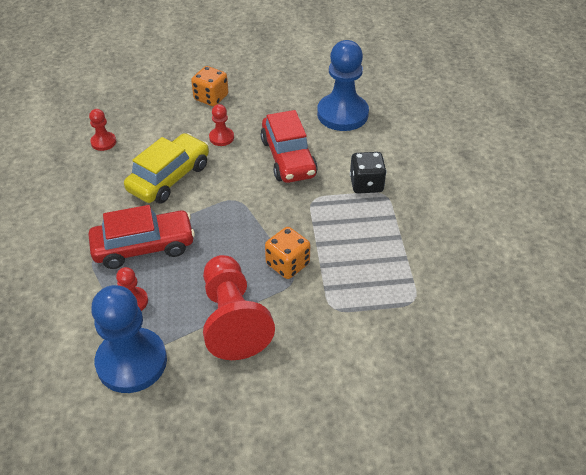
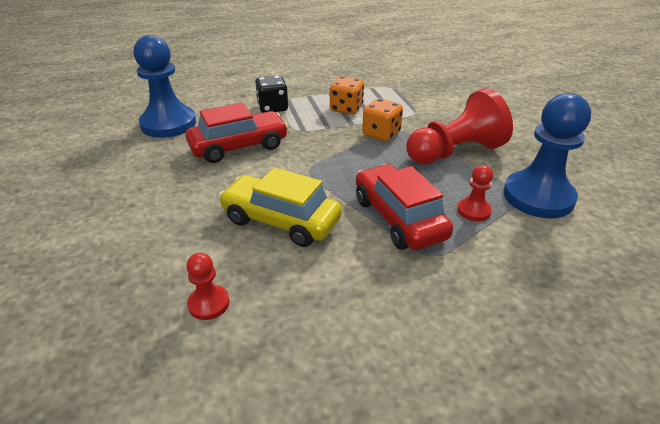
camera: 100 degrees left, 10 degrees down
orange dice [191,66,228,106] -> orange dice moved to [330,76,364,115]
red pawn [209,104,234,146] -> none

